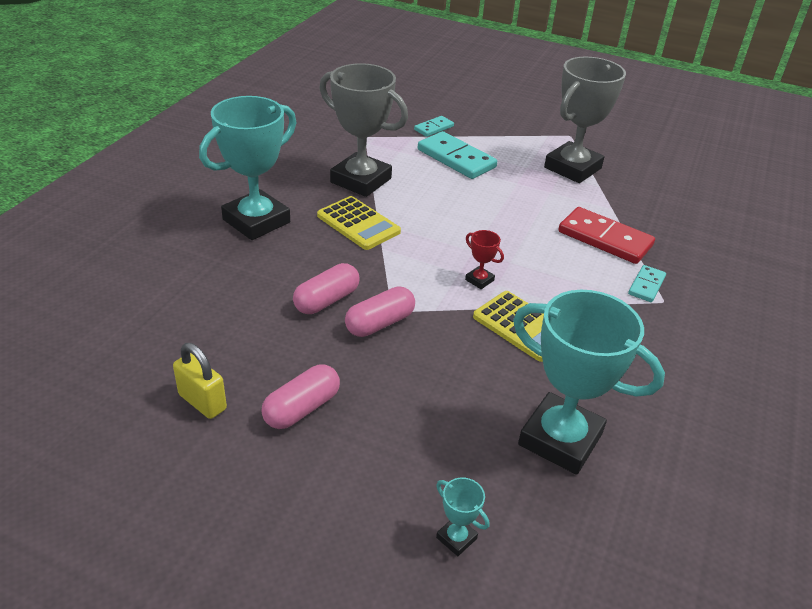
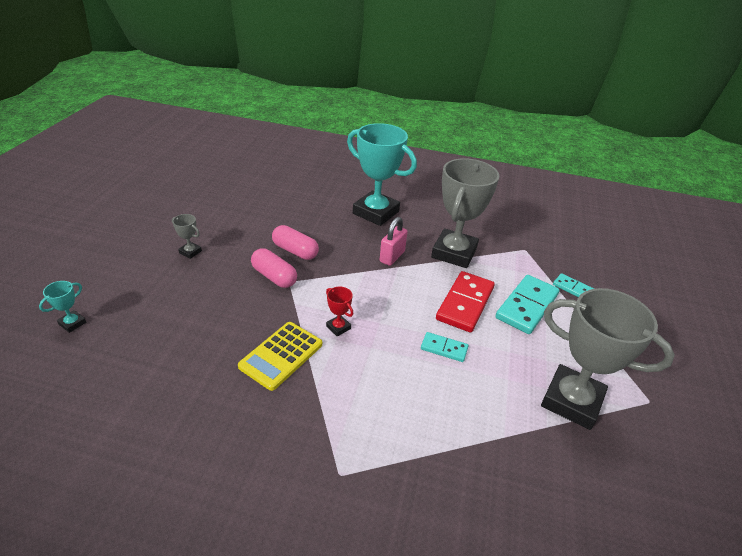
camera: 80 degrees right, 0 degrees up
yellow padlock [173,343,227,419] -> none
pink capsule [261,364,340,429] -> grey trophy [172,214,202,259]
yellow calculator [317,196,401,250] -> pink padlock [379,217,407,266]
red trophy [465,230,504,289] -> red trophy turned 75 degrees counterclockwise [326,287,353,337]
turquoise trophy [513,290,665,475] -> none
red domino [558,207,655,264] -> red domino moved to [436,271,495,333]
turquoise domino [628,265,666,302] -> turquoise domino moved to [421,332,468,362]

